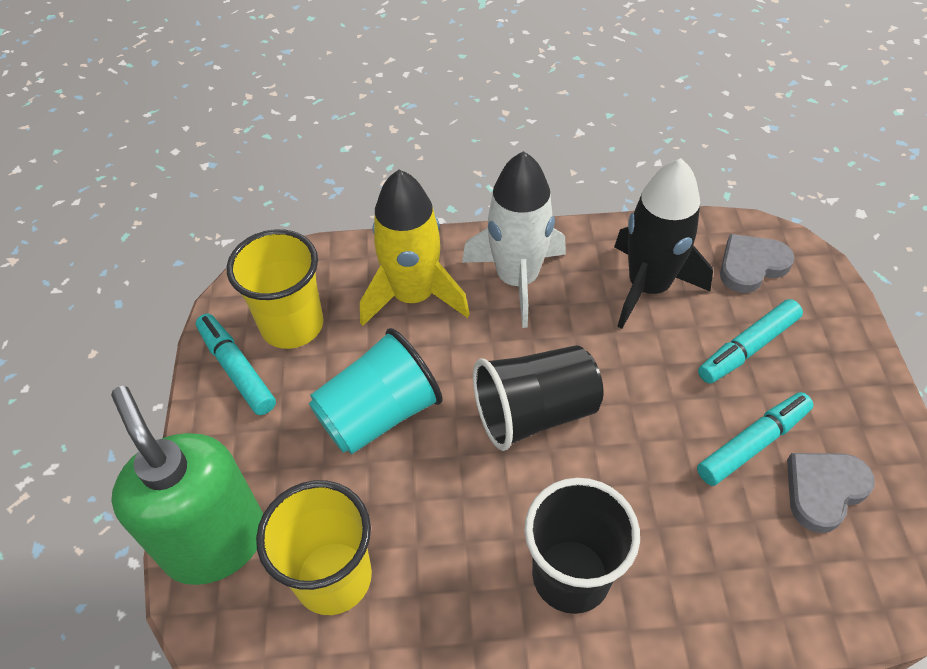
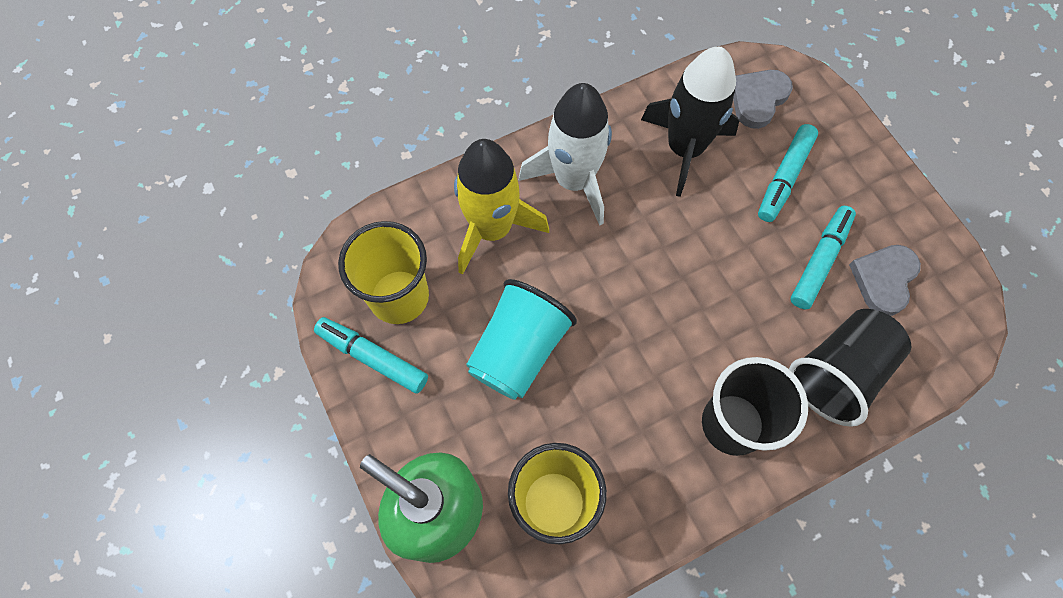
camera: 25 degrees left, 15 degrees up
black cup [473,345,603,451] -> black cup moved to [789,309,912,427]

